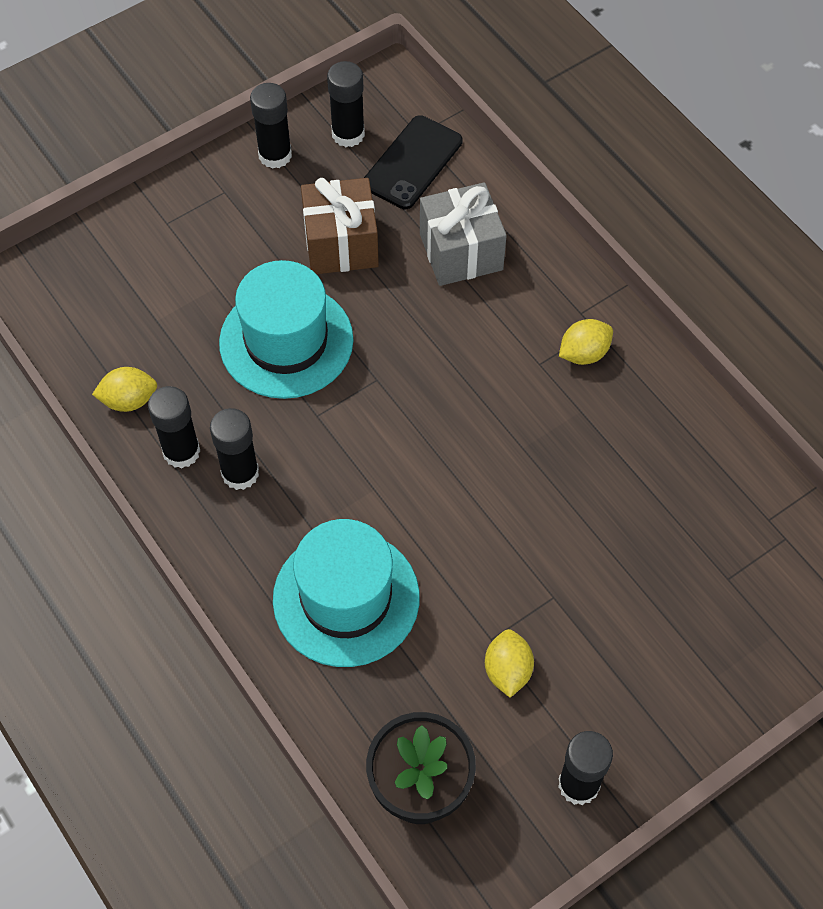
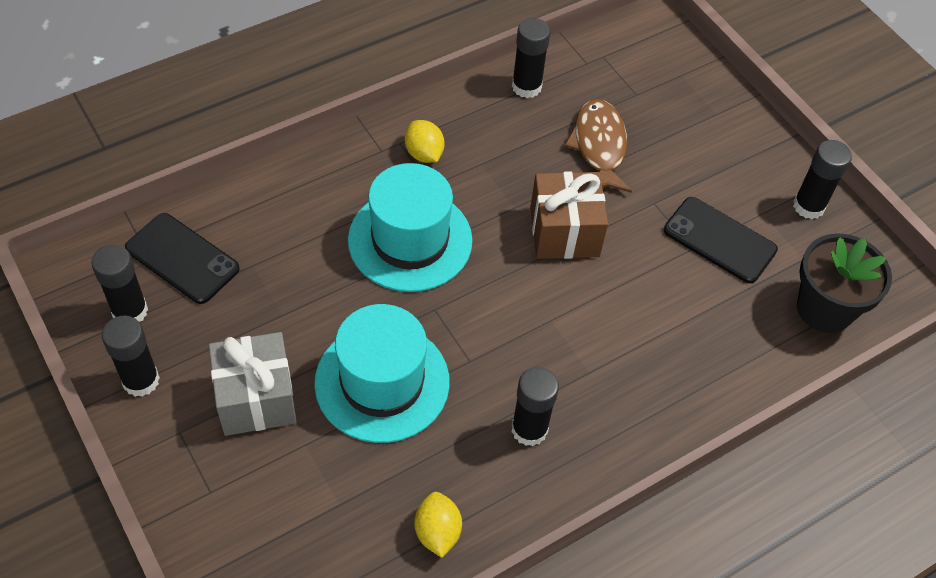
camera: 90 degrees left, 5 degrees down
black glue stick [148,386,200,468] -> black glue stick moved to [512,18,550,98]
turquoise hat [273,519,420,667] -> turquoise hat moved to [348,163,473,292]
brown gift [301,178,379,274] -> brown gift moved to [530,171,608,259]
grey gift [420,182,507,286] -> grey gift moved to [209,332,297,436]
yellow lemon [485,629,534,698] -> black phone [664,197,778,283]
none -> brown fish [565,99,632,193]

